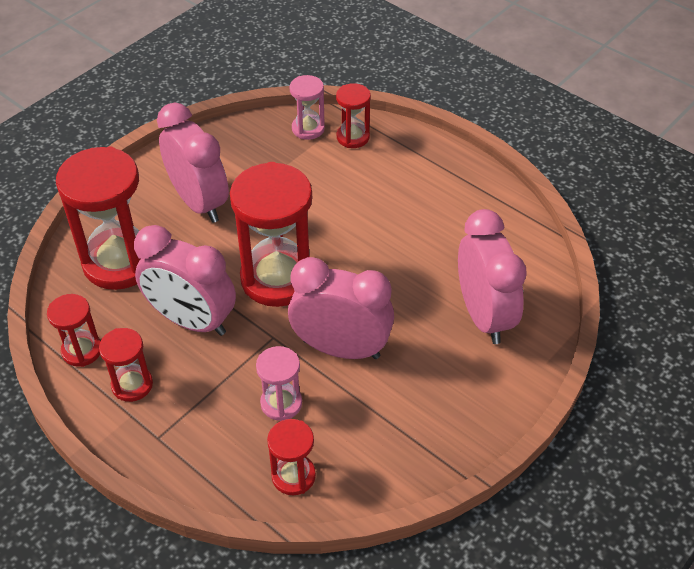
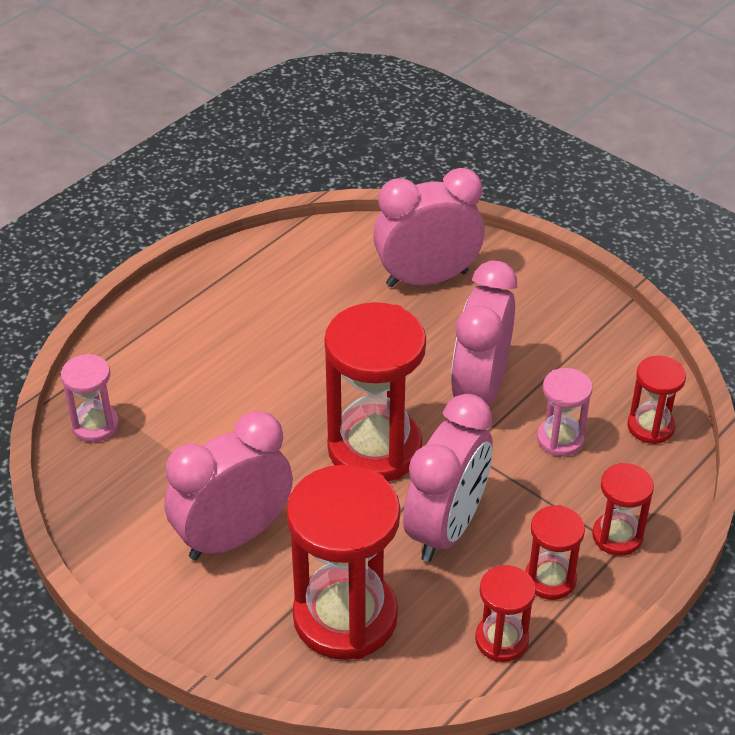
camera: 90 degrees left, 5 degrees down
red hourglass [336,83,371,148] -> red hourglass moved to [592,463,654,556]

